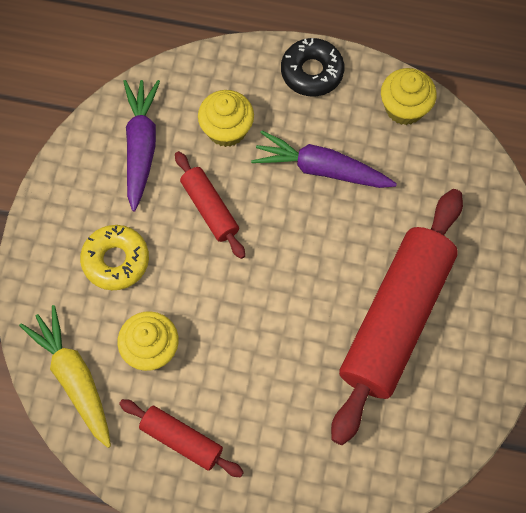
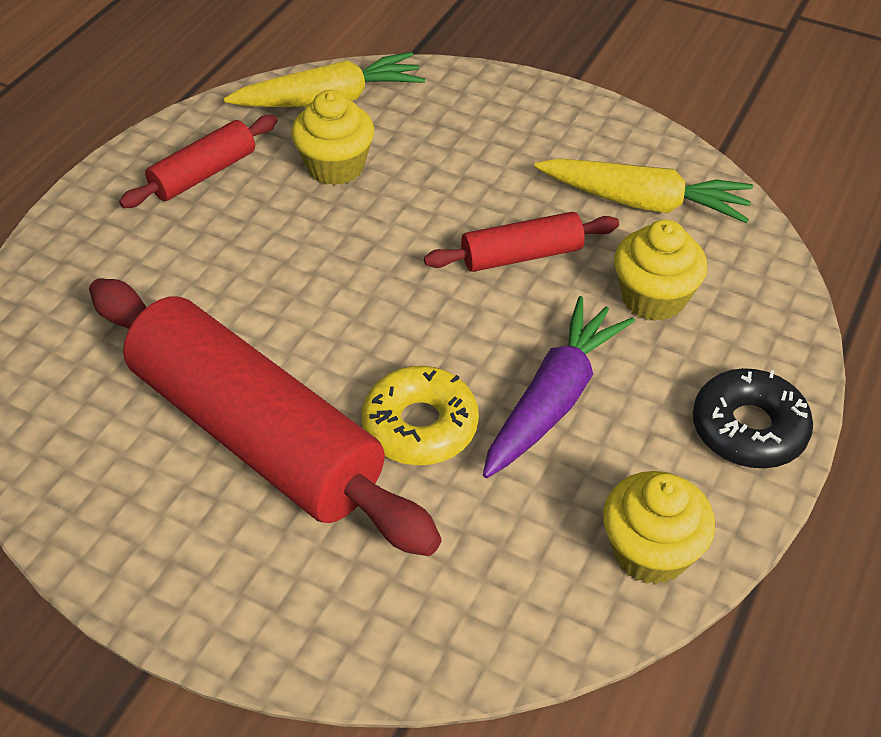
camera: 105 degrees right, 20 degrees down
yellow donut [80,225,149,290] -> yellow donut moved to [362,366,479,465]
purple carrot [123,80,160,212] -> yellow carrot [534,159,753,223]

